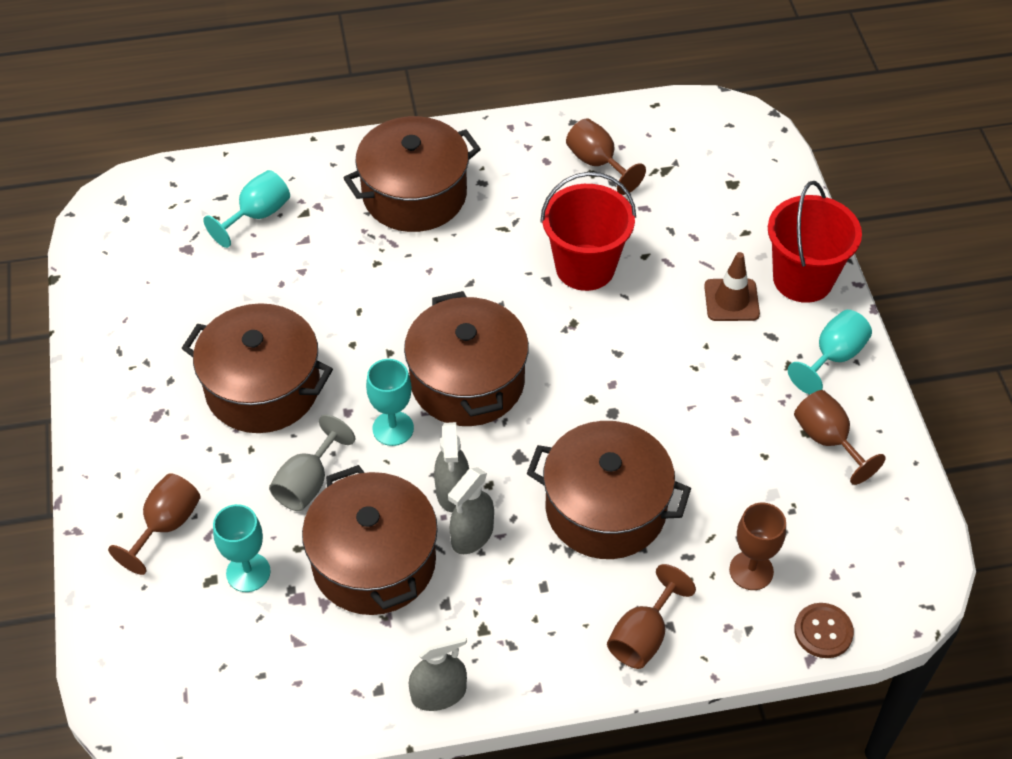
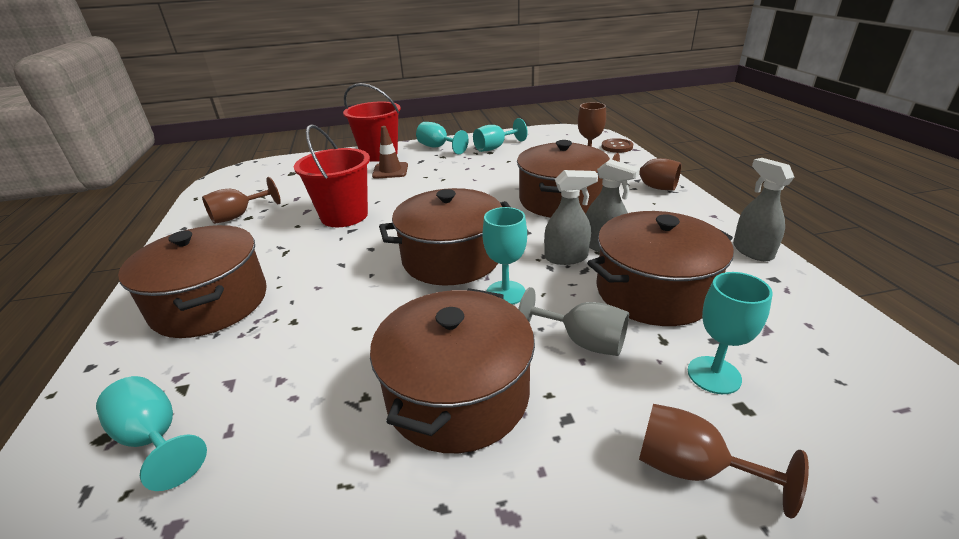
camera: 90 degrees left, 20 degrees down
brown goblet [794,390,886,485] -> turquoise goblet [473,118,528,152]

